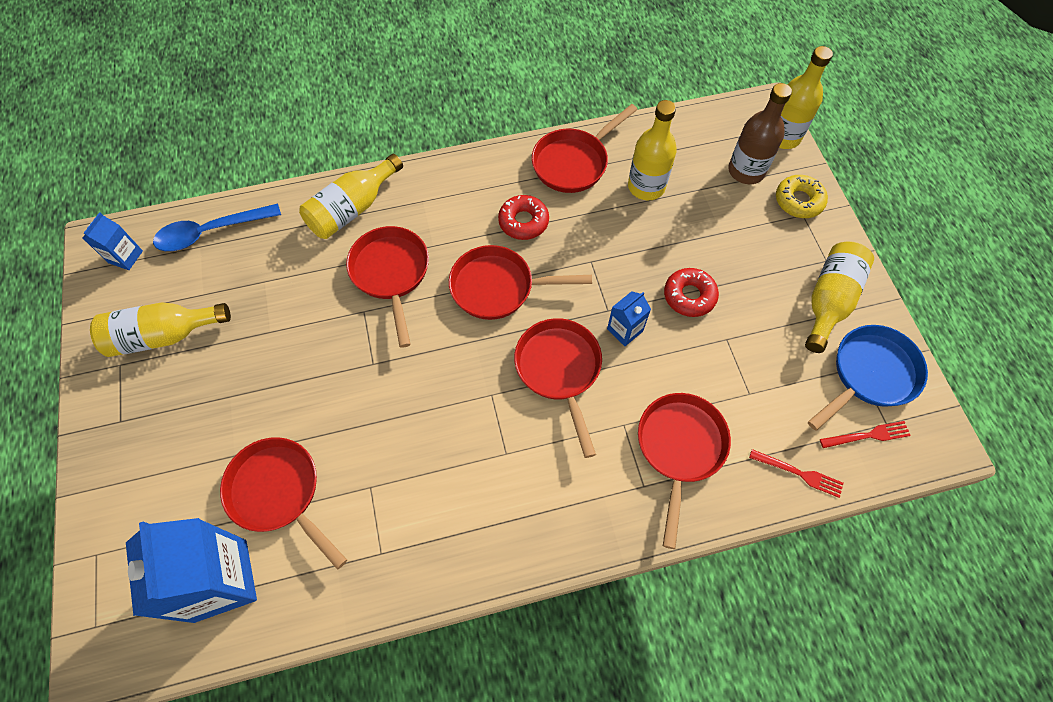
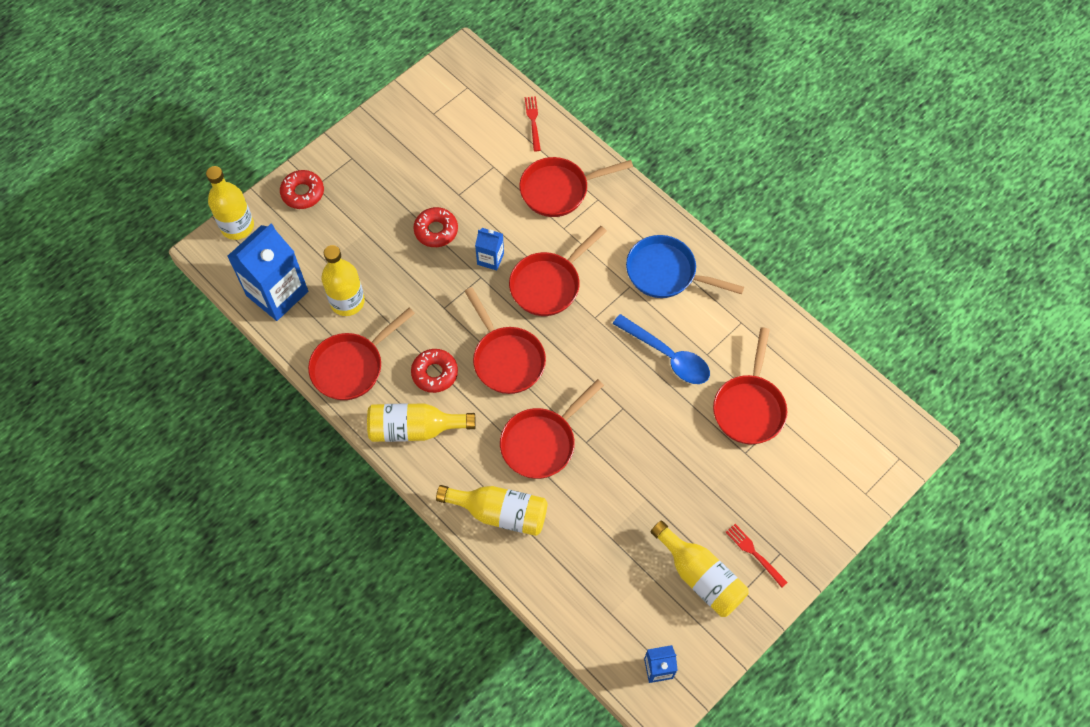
camera: 120 degrees left, 0 degrees up
blue carton [126,518,257,623] -> blue carton moved to [227,223,308,321]
blue spoon [153,204,281,251] -> blue spoon moved to [613,314,710,384]
red pan [532,104,638,193] -> red pan turned 120 degrees clockwise [308,307,415,400]
brown bottle [728,83,792,184] -> none
yellow donut [776,175,828,218] -> red donut [280,170,324,209]
yellow bottle [805,241,874,353] -> yellow bottle moved to [367,403,476,442]
blue pan [808,325,928,431] -> blue pan moved to [626,235,744,298]
red fork [820,421,911,448] -> red fork moved to [726,524,788,587]

